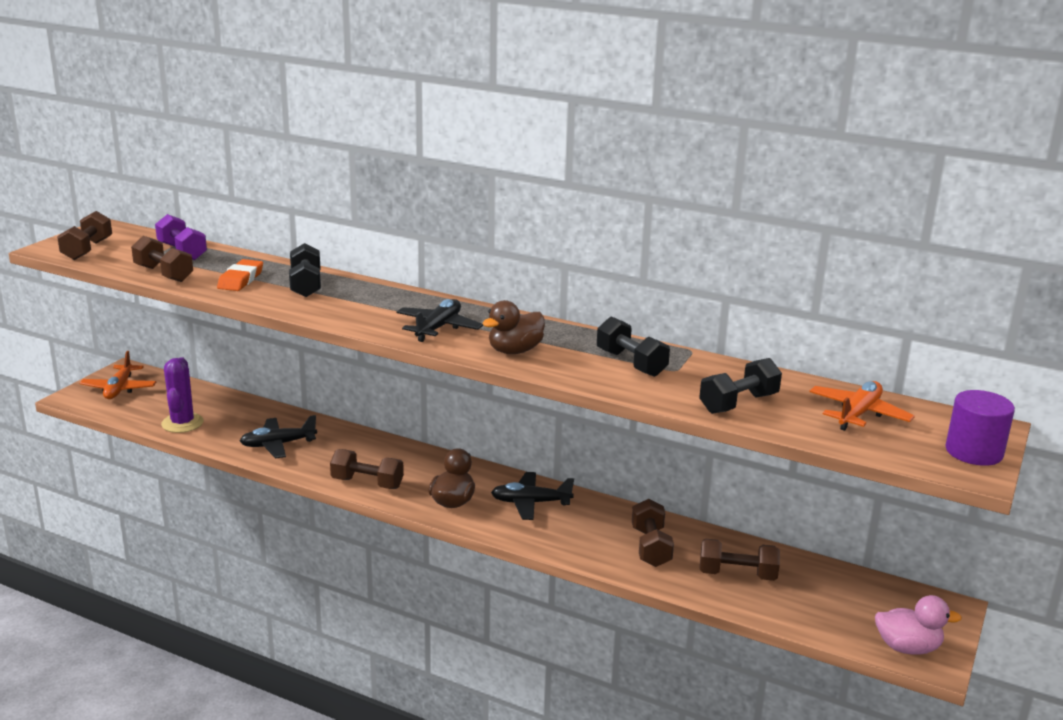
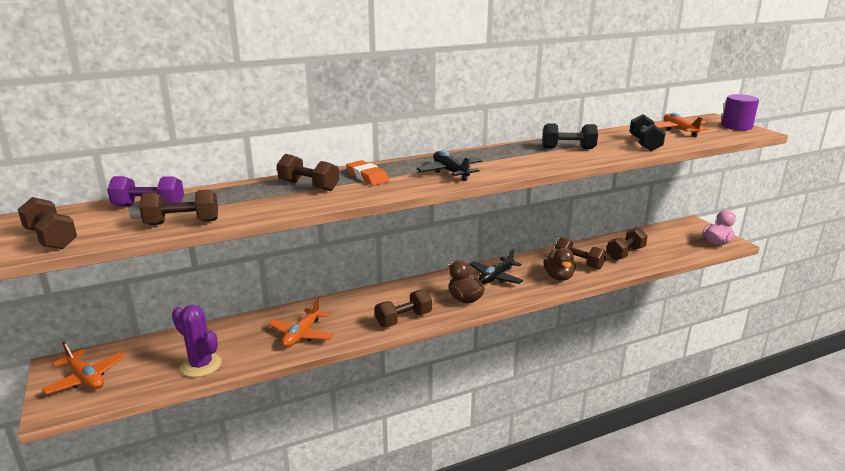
camera: 50 degrees left, 0 degrees up
orange eraser [217,259,263,291] -> orange eraser moved to [346,160,390,186]
black plane [240,415,317,459] -> orange plane [269,297,334,347]
black dumbbell [289,243,321,297] -> brown dumbbell [277,154,339,191]
brown duck [482,300,545,354] -> brown duck moved to [544,248,576,281]

